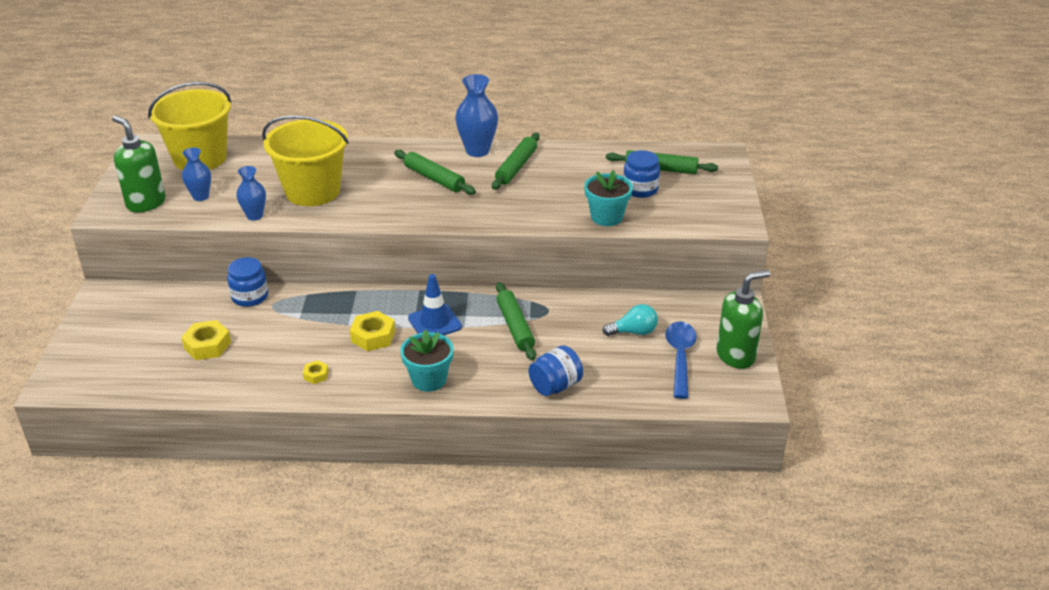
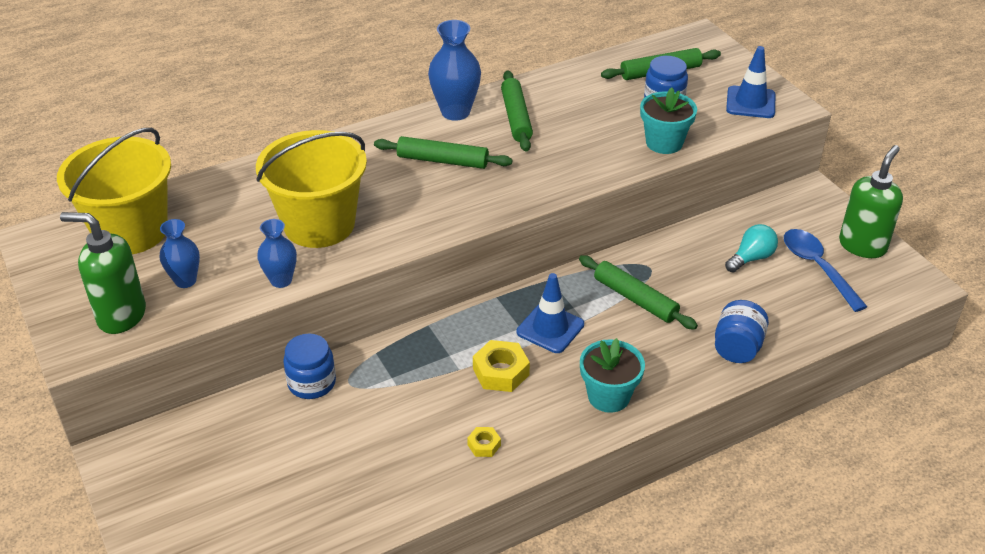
camera: 30 degrees left, 5 degrees up
yellow nut [181,320,231,360] -> none
none -> blue traffic cone [726,46,775,118]

